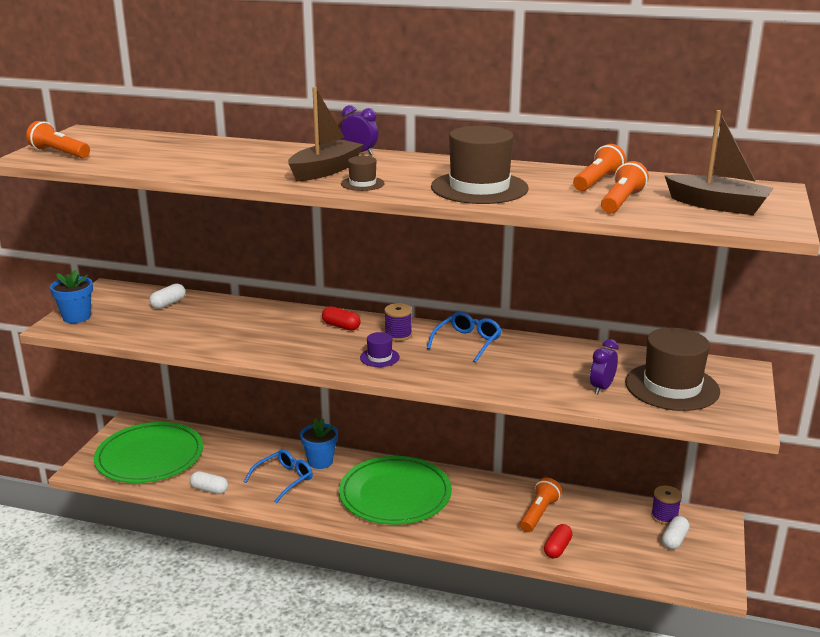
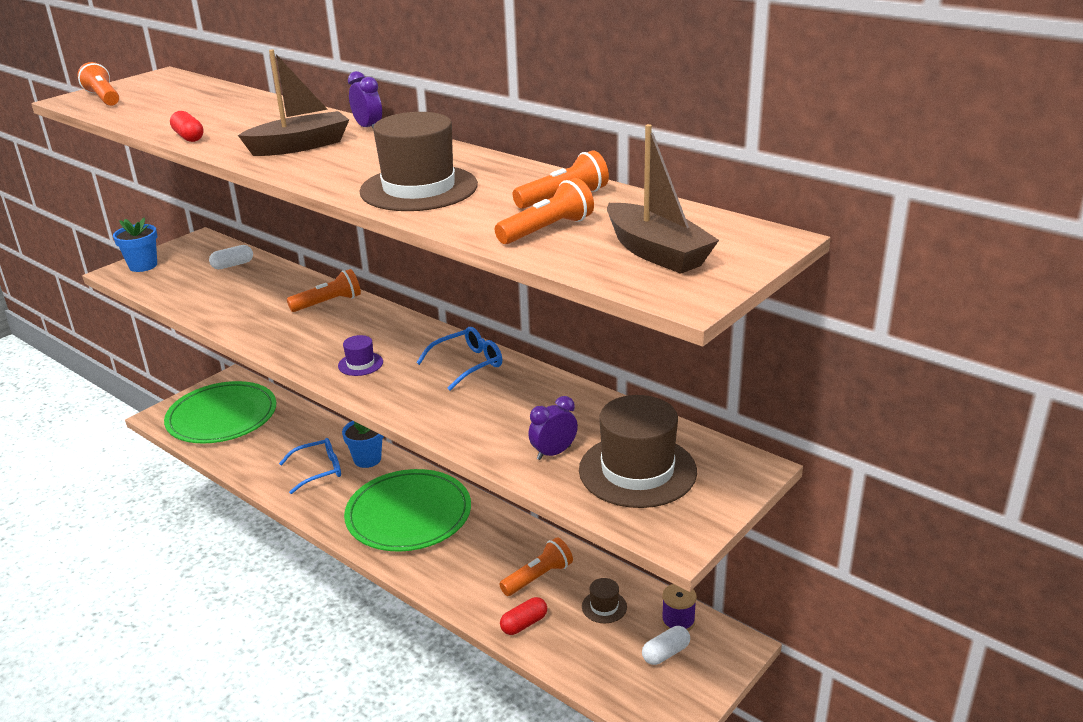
camera: 25 degrees right, 5 degrees up
white capsule [190,471,228,494] -> none
red capsule [322,306,361,331] -> red capsule moved to [170,111,204,142]
brown hat [341,156,385,191] -> brown hat moved to [582,578,627,623]
purple spool [384,303,412,341] -> none
none -> orange flashlight [287,269,361,312]

